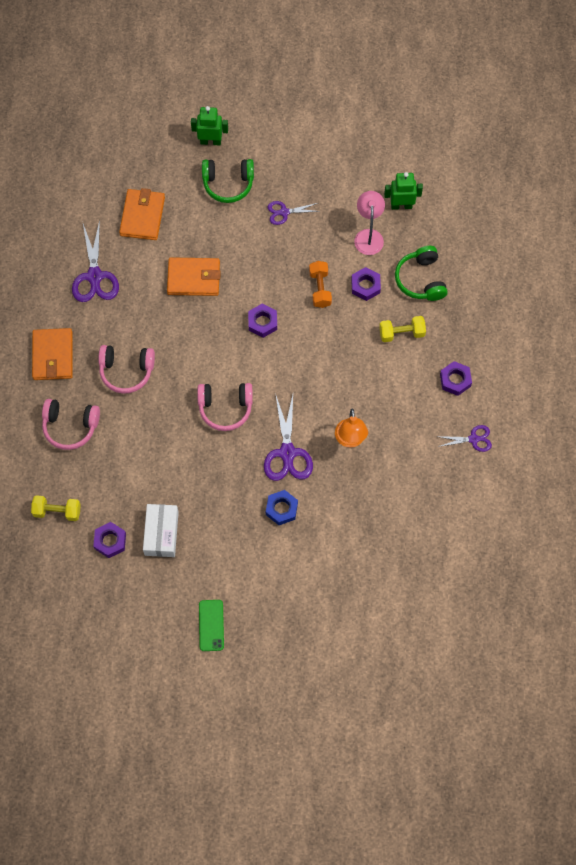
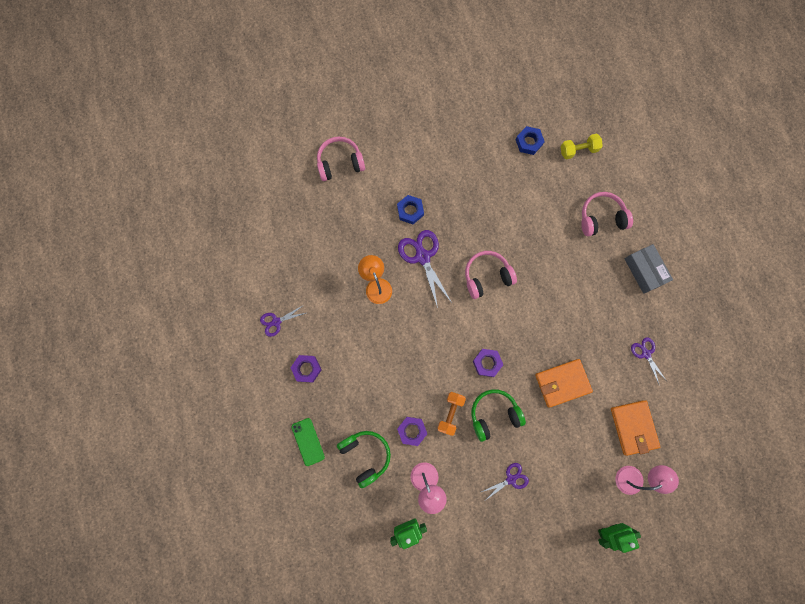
camera: 160 degrees right, 10 degrees up
orange wallet [32,328,73,380] -> grey box [625,244,673,294]
purple scissors [72,220,119,302] -> purple scissors [631,337,667,386], size x0.58
purple nut [93,522,126,558] -> blue nut [516,126,545,155]
pink headphones [98,345,155,394] -> pink headphones moved to [317,137,365,181]
white box [143,504,179,557] -> none
green phone [199,600,224,651] -> green phone moved to [292,418,325,466]
green headphones [202,159,254,203] -> green headphones moved to [471,389,526,442]
orange dumbbell [309,261,332,308] -> orange dumbbell turned 45 degrees clockwise [437,392,466,436]
yellow dumbbell [379,316,426,342] -> none
none -> pink lamp [615,465,679,495]

